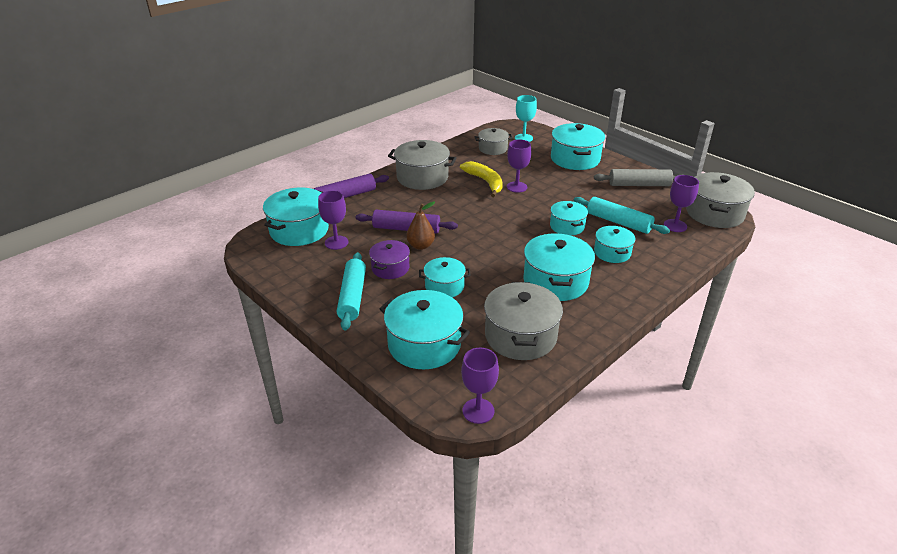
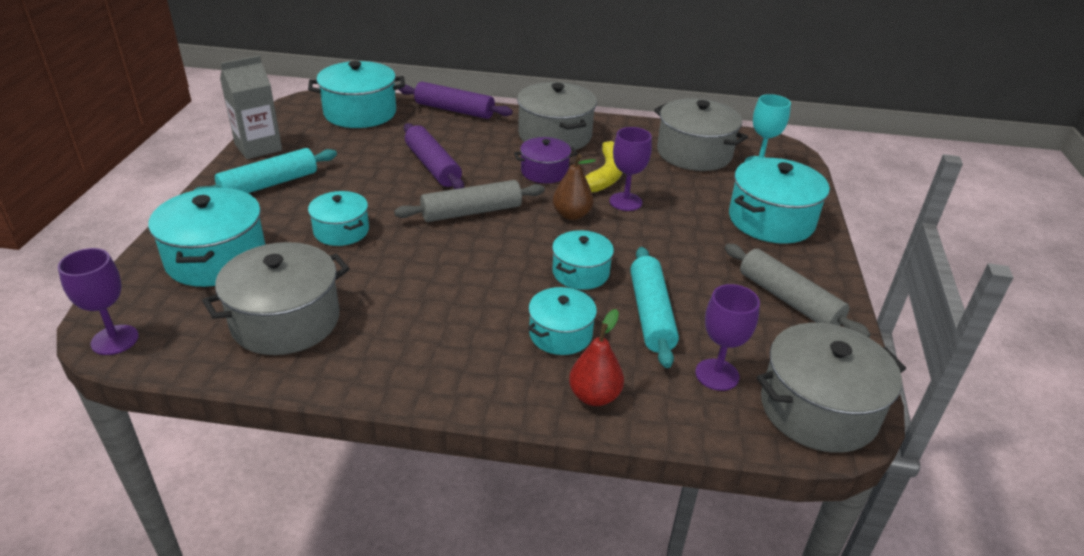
camera: 50 degrees right, 0 degrees up
purple goblet [318,190,348,250] -> none
purple pot [369,240,410,279] -> purple pot moved to [514,137,577,183]
brown pear [406,201,435,250] -> brown pear moved to [553,154,596,220]
grey pot [475,128,513,155] -> grey pot [654,99,748,171], size x1.67
turquoise pot [523,233,595,301] -> none
none -> grey carton [220,55,282,159]
none -> grey rolling pin [394,180,545,222]
none -> red pear [569,309,624,406]

